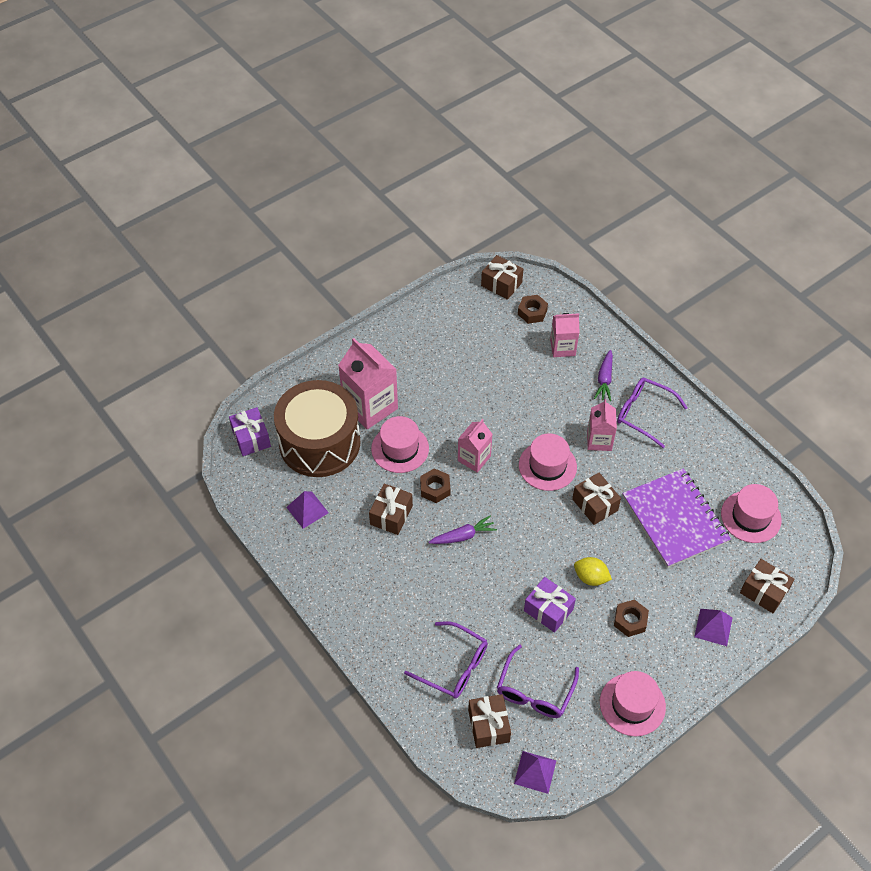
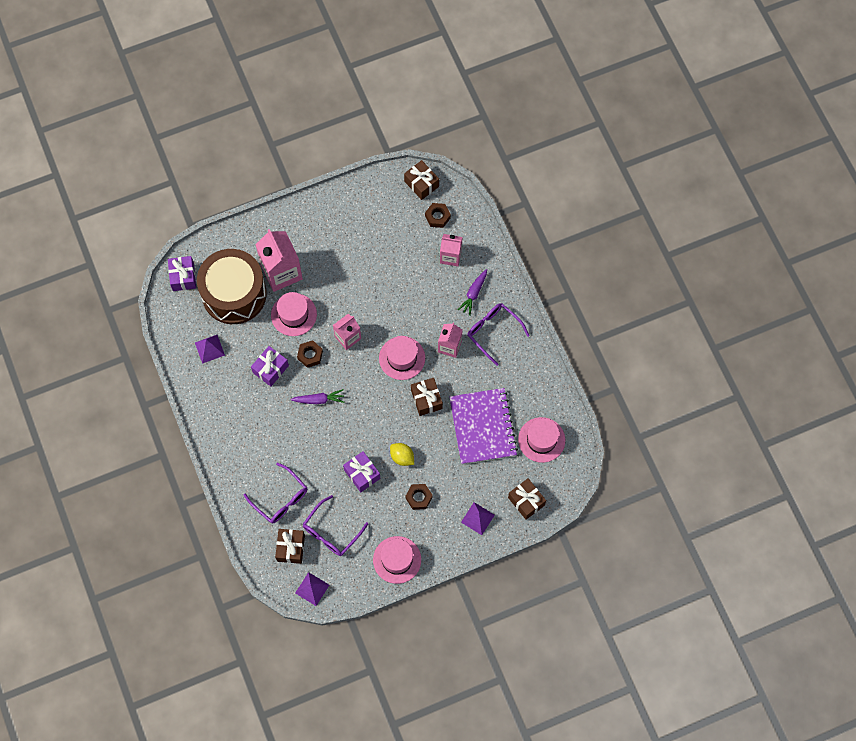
camera: 15 degrees right, 15 degrees up
brown gift [369,484,413,535] -> purple gift [251,346,289,387]

